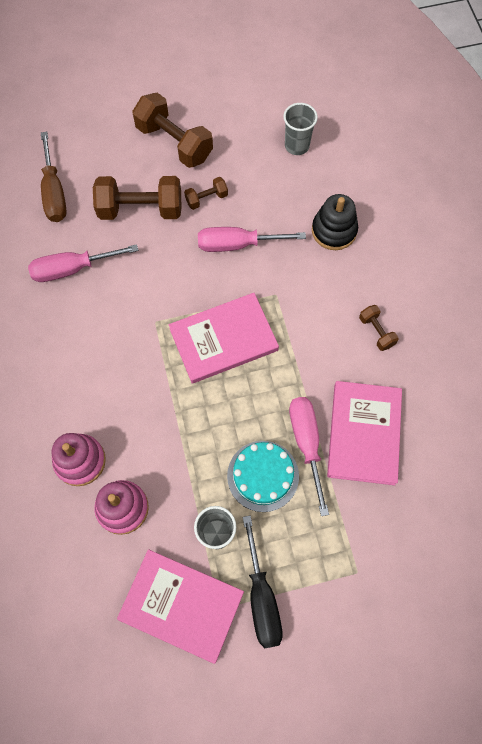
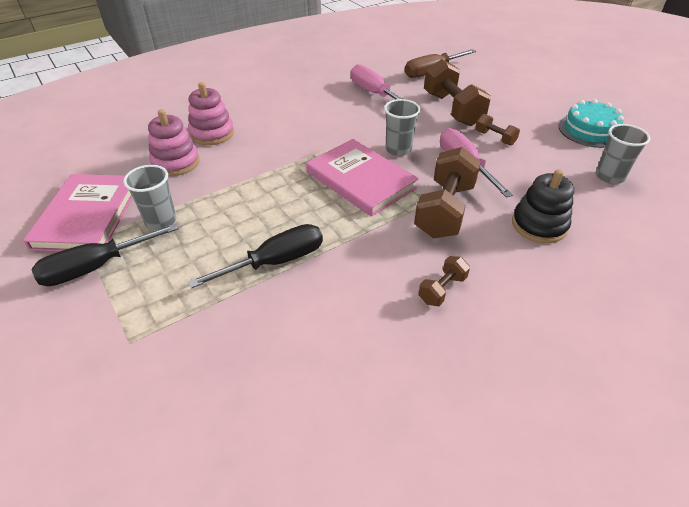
camera: 70 degrees right, 25 degrees down
brown dumbbell [132,93,213,168] -> brown dumbbell moved to [414,147,481,239]
turquoise cake [227,441,299,512] -> turquoise cake moved to [558,99,624,148]
pink screwdriver [289,397,329,516] -> black screwdriver [188,224,323,288]
pink book [327,381,402,485] -> none
none -> grey cup [384,99,421,156]

